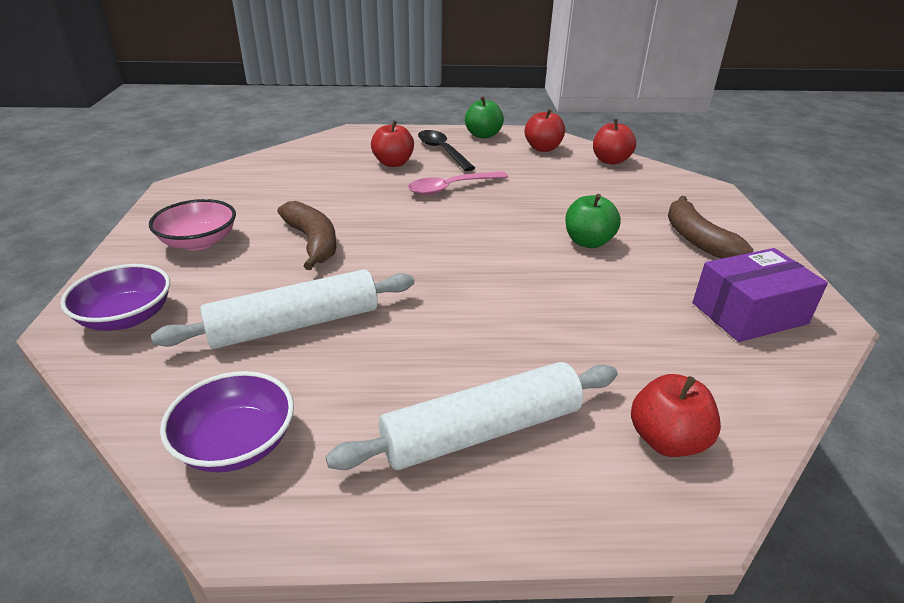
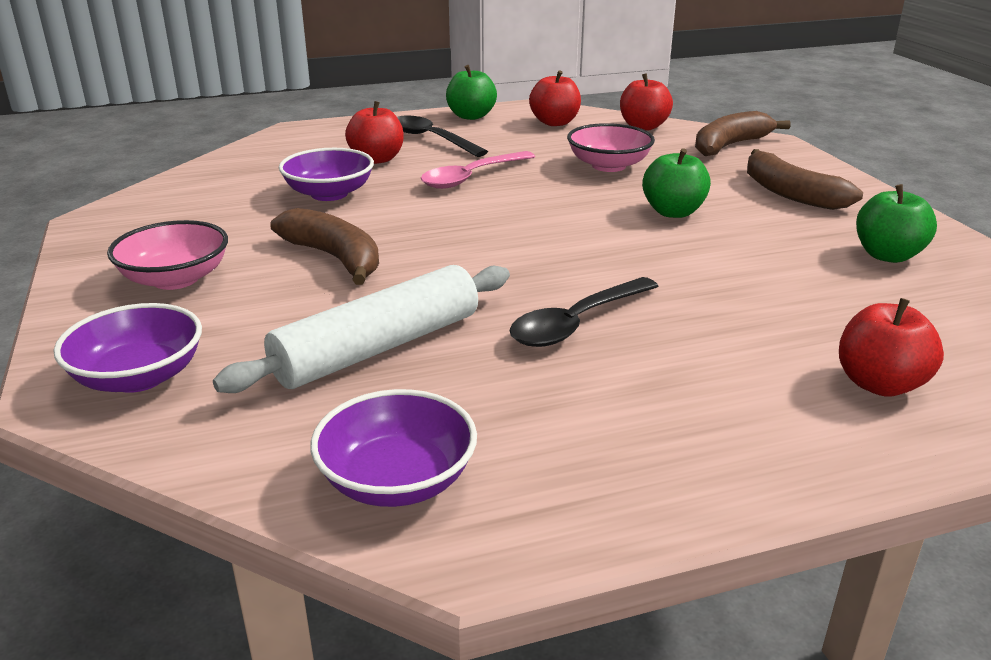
camera: 15 degrees left, 5 degrees down
white rolling pin [325,362,618,470] -> none
purple box [692,248,828,342] -> green apple [856,184,937,263]
none -> purple bowl [279,148,374,201]
none -> black spoon [509,277,659,347]
none -> pink bowl [567,123,655,172]
none -> brown banana [695,111,791,156]

